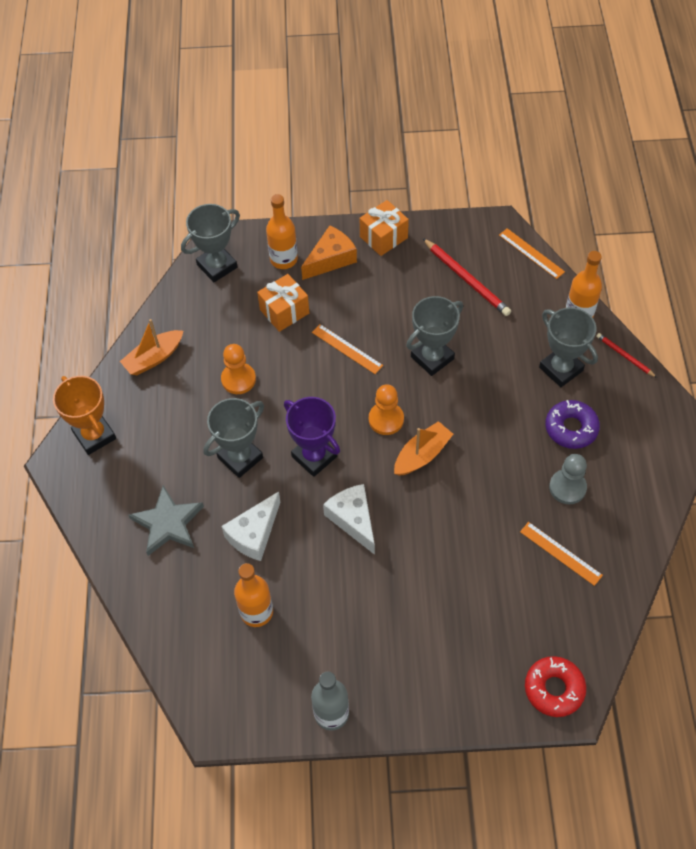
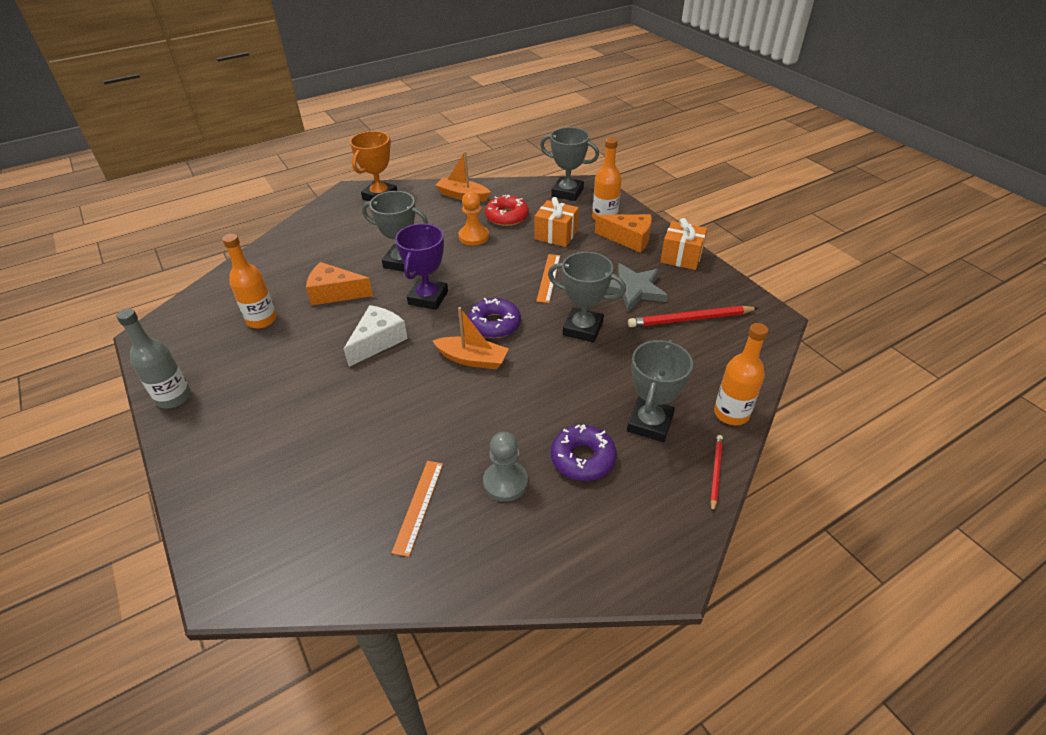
camera: 60 degrees right, 15 degrees down
grey star [129,485,204,556] -> grey star moved to [606,263,668,312]
white cheese [221,491,280,561] -> orange cheese [306,262,373,306]
orange pawn [369,384,404,435] -> purple donut [468,298,521,338]
red pencil [423,238,511,316] -> red pencil turned 60 degrees clockwise [628,306,758,327]
orange ruler [499,228,565,279] -> none
red donut [525,656,586,717] -> red donut moved to [485,195,529,226]

